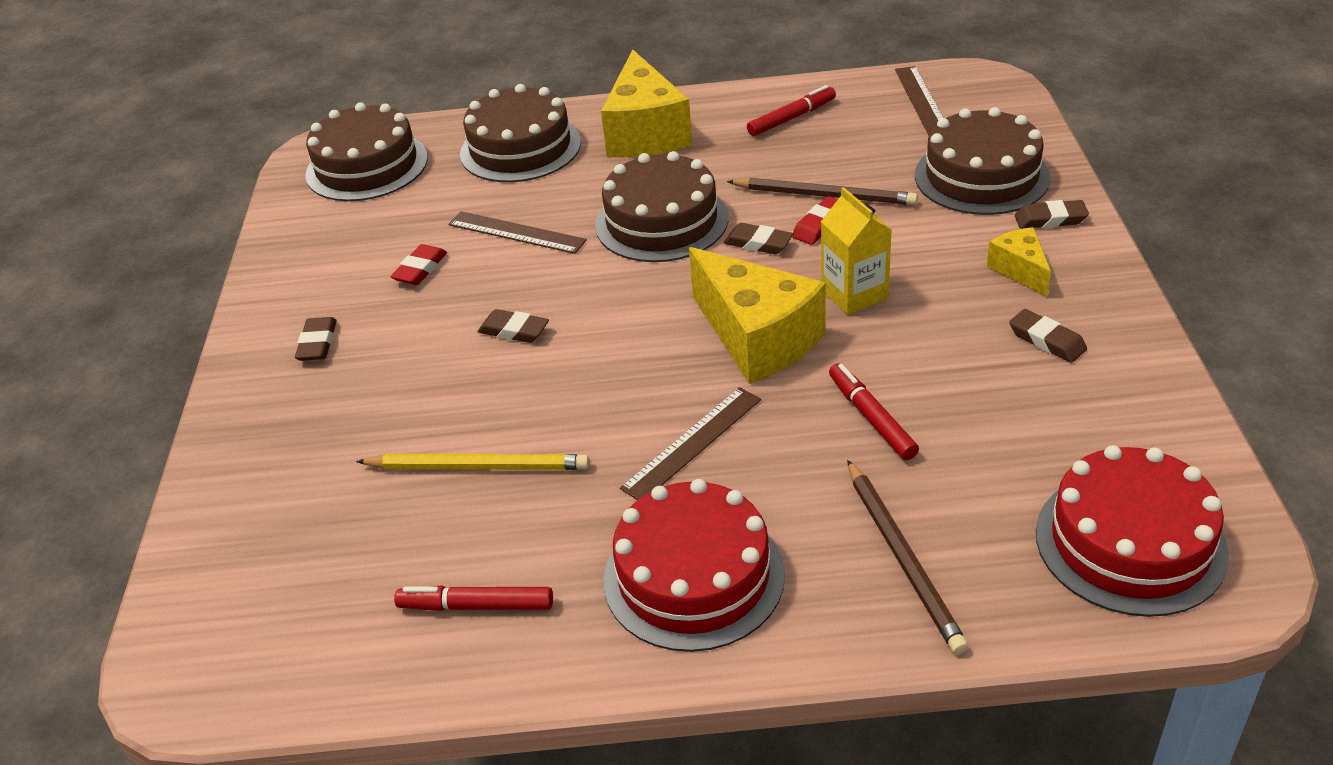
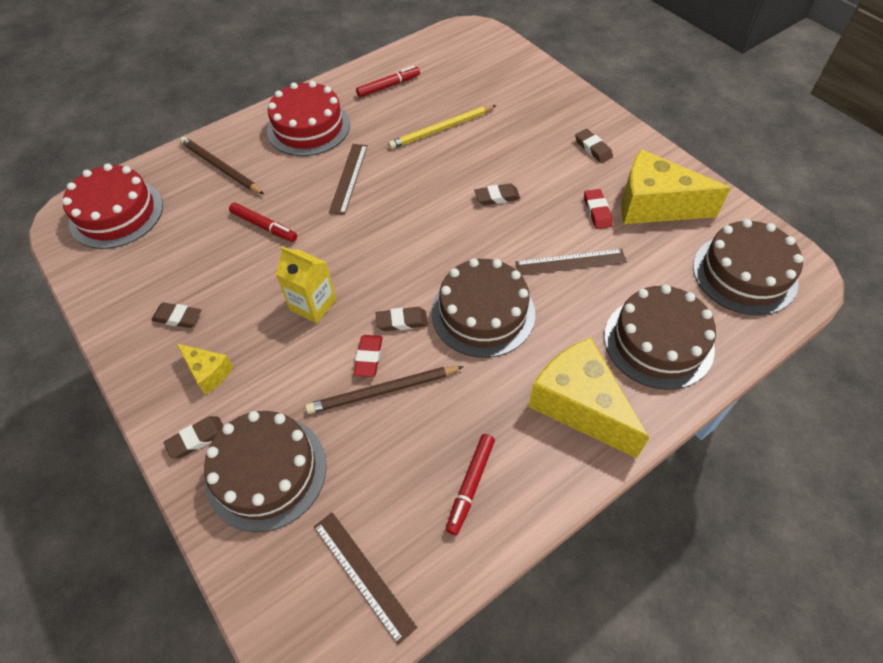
camera: 145 degrees right, 15 degrees up
yellow cheese [689,247,826,384] -> yellow cheese moved to [621,149,731,224]

